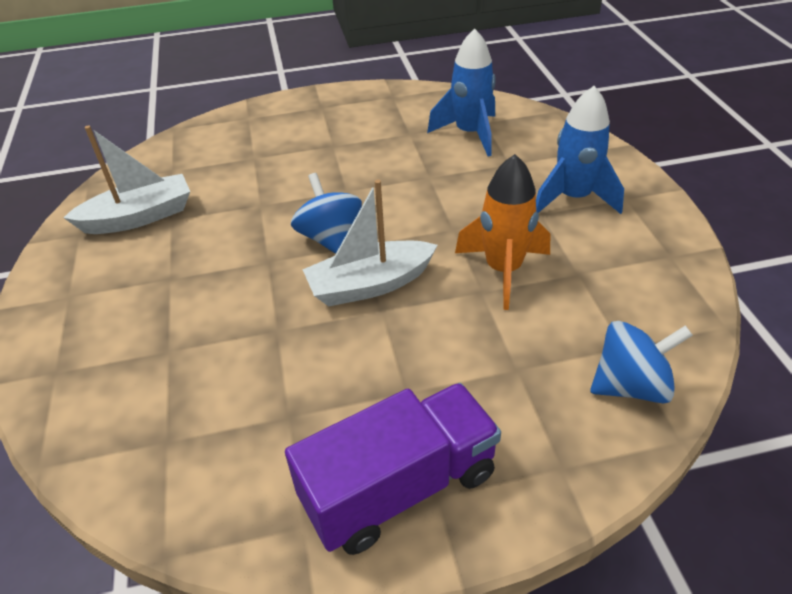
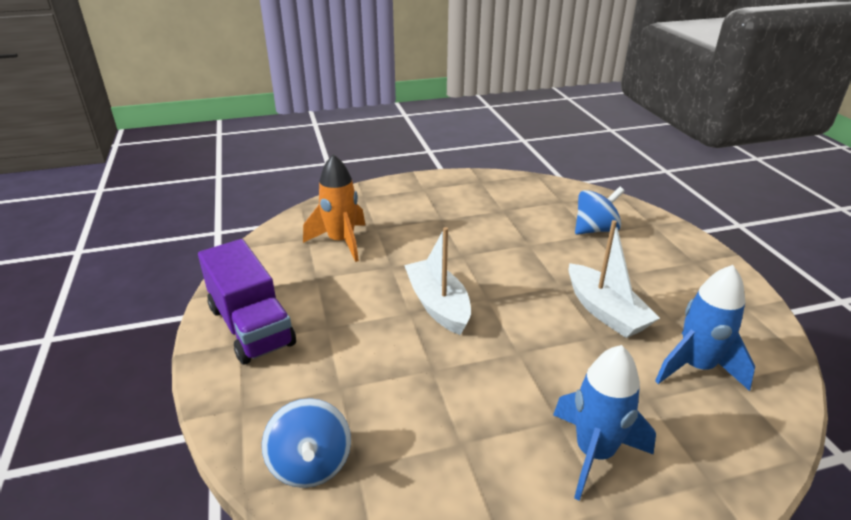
camera: 85 degrees right, 10 degrees down
white boat [63,125,190,234] -> white boat moved to [569,220,660,338]
blue spinning top [291,173,362,254] -> blue spinning top moved to [575,187,625,235]
orange rocket [455,154,550,310] -> orange rocket moved to [303,154,365,262]

